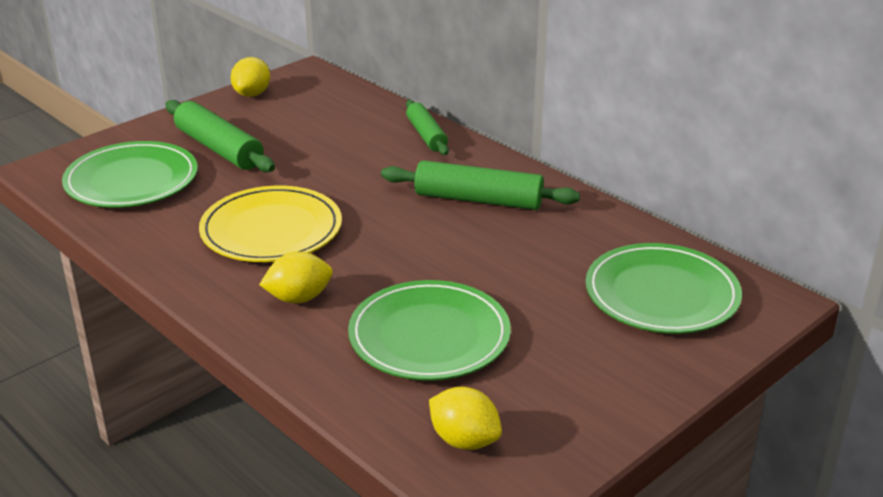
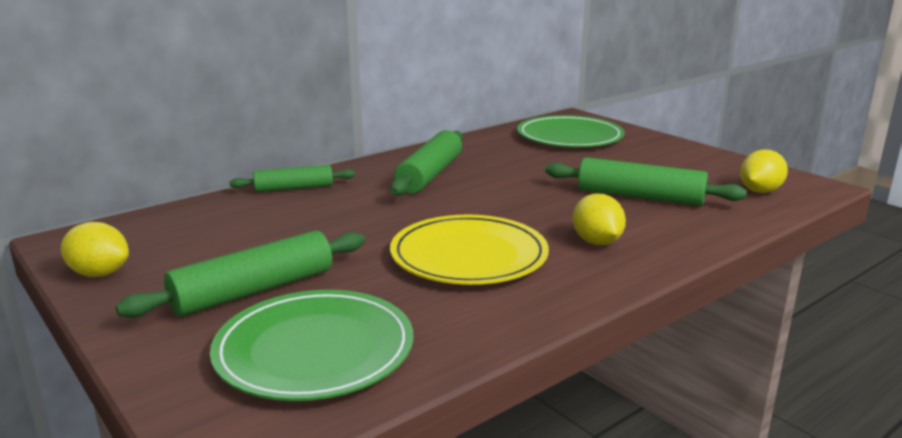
camera: 85 degrees left, 10 degrees down
green plate [348,280,511,380] -> green rolling pin [545,157,747,206]

